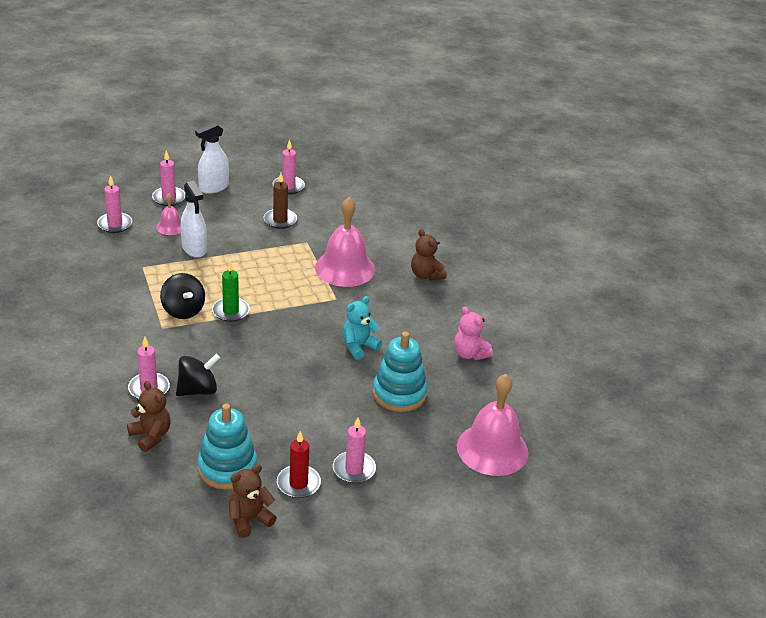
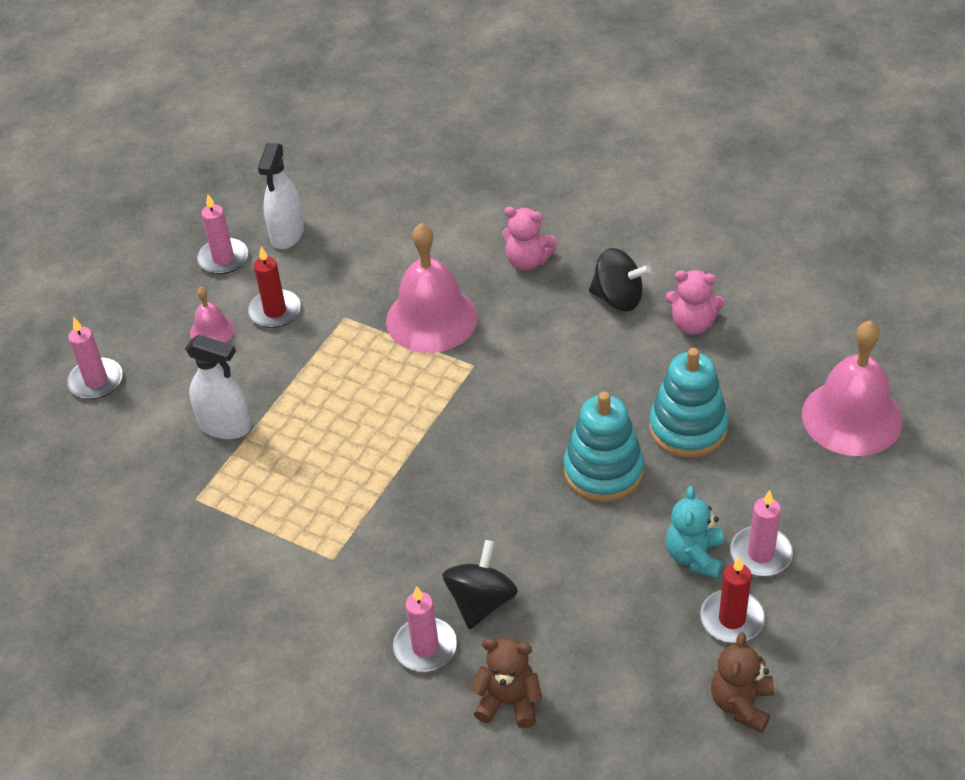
camera: 35 degrees left, 10 degrees up
pink candle [97,175,132,233] -> none
pink bell [156,193,181,235] -> pink bell moved to [190,287,235,343]
black spinning top [160,273,205,319] -> black spinning top moved to [589,248,651,311]
white spray bottle [195,123,229,194] -> white spray bottle moved to [258,143,304,249]
turquoise stacking toy [198,404,258,490] -> turquoise stacking toy moved to [564,392,644,502]
green candle [212,261,250,322] -> none
brown candle [264,173,297,229] -> red candle [248,246,301,328]
turquoise teddy bear [342,296,382,360] -> turquoise teddy bear moved to [666,486,723,579]
brown teddy bear [411,229,447,281] -> pink teddy bear [502,207,557,271]

